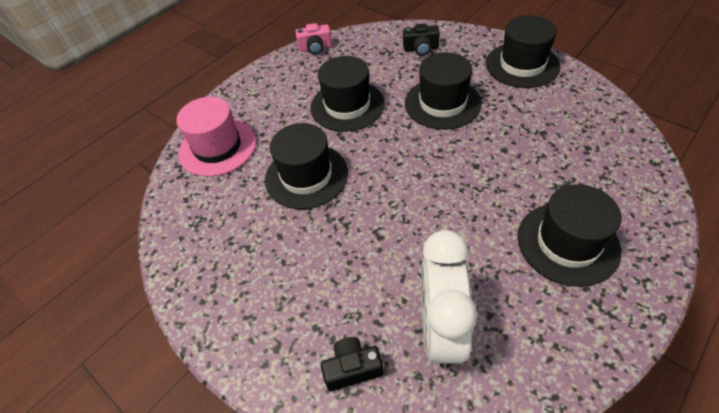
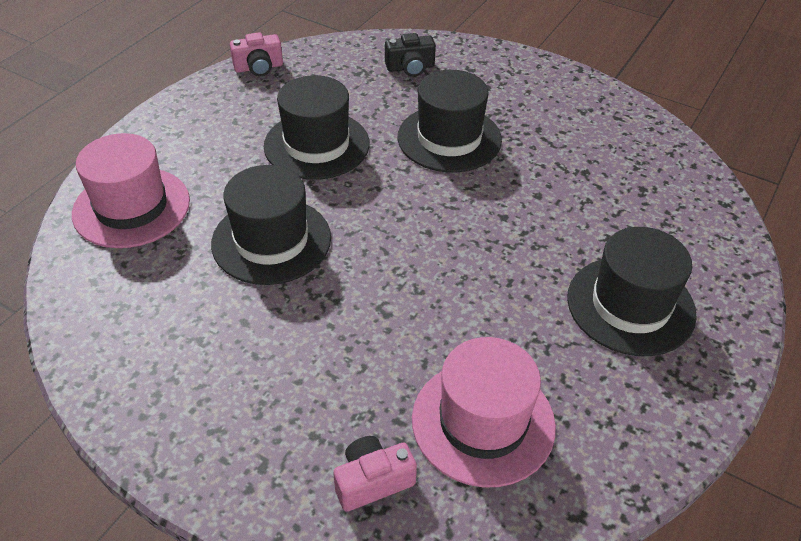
camera: 15 degrees left, 5 degrees down
black camera [321,337,384,391] -> pink camera [333,436,417,512]
white clock [421,230,477,369] -> pink hat [412,337,556,488]
black hat [486,15,561,88] -> none

